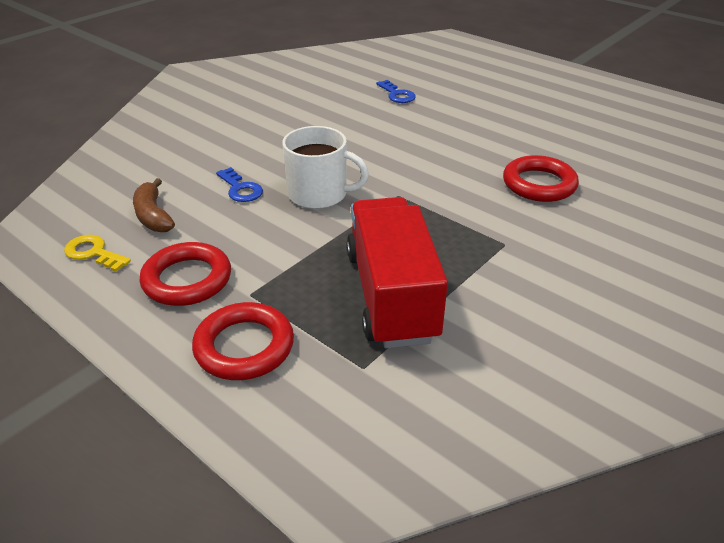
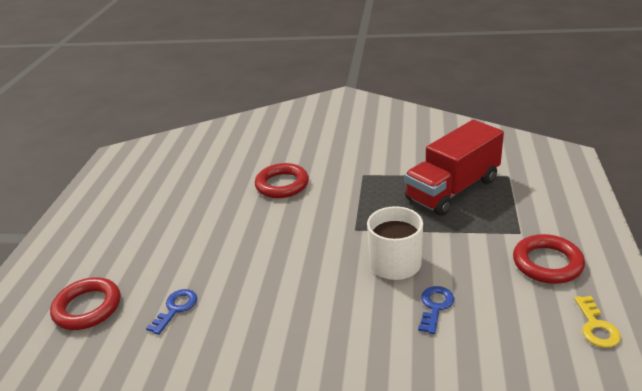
camera: 120 degrees left, 5 degrees down
brown banana [133,178,175,232] -> none
red ring [192,302,294,380] -> red ring moved to [50,277,120,330]

